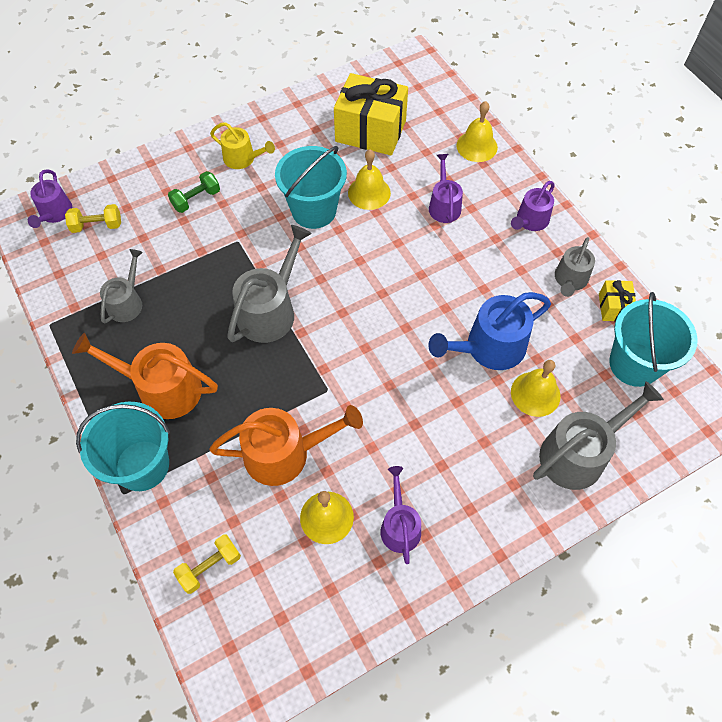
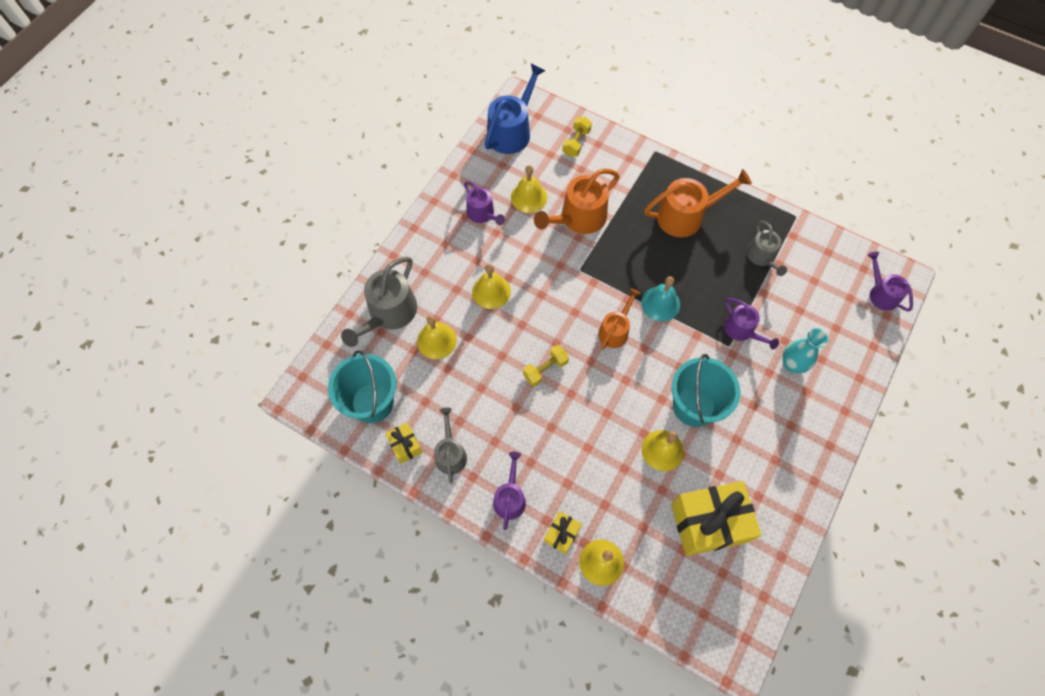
camera: 150 degrees right, 5 degrees up
yellow dumbbell [65,204,121,233] -> yellow dumbbell moved to [523,345,569,386]
turquoise bucket [76,402,170,491] -> none
green dumbbell [168,171,220,213] -> turquoise vase [782,328,828,373]
yellow watering can [210,122,275,169] -> none
grey watering can [227,225,312,343] -> turquoise bell [641,276,680,322]
blue watering can [428,292,551,370] -> blue watering can moved to [484,64,546,154]
purple watering can [429,154,463,223] -> purple watering can moved to [724,298,779,349]
none -> yellow bell [472,264,511,309]
none -> yellow gift [544,511,582,554]
none -> orange watering can [598,288,641,350]

